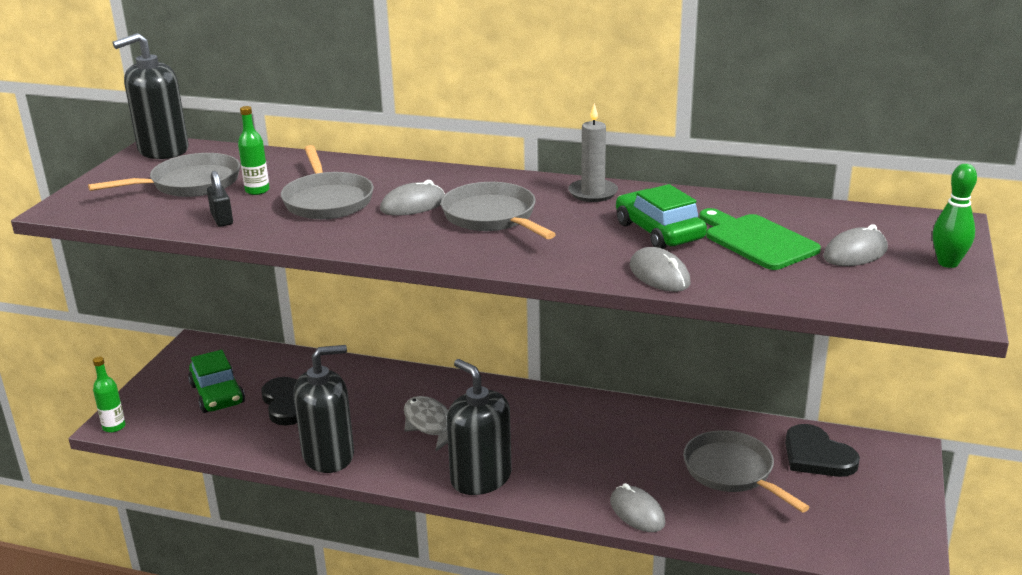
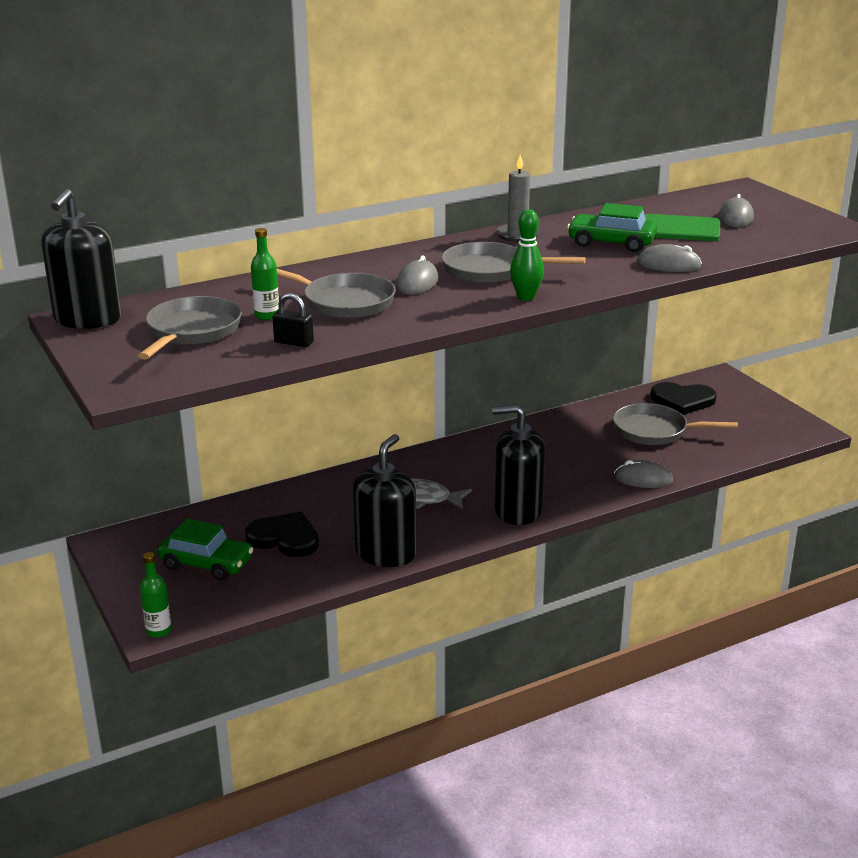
camera: 45 degrees left, 0 degrees up
green bowling pin [933,164,977,268] -> green bowling pin moved to [510,209,544,301]

